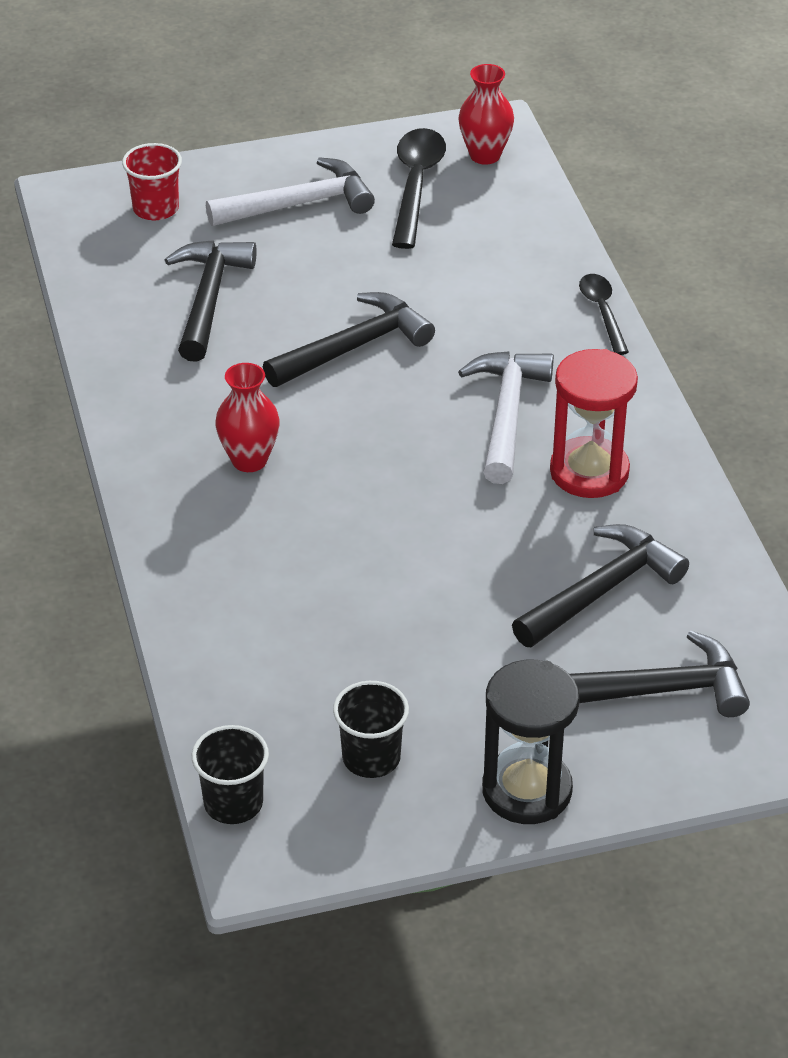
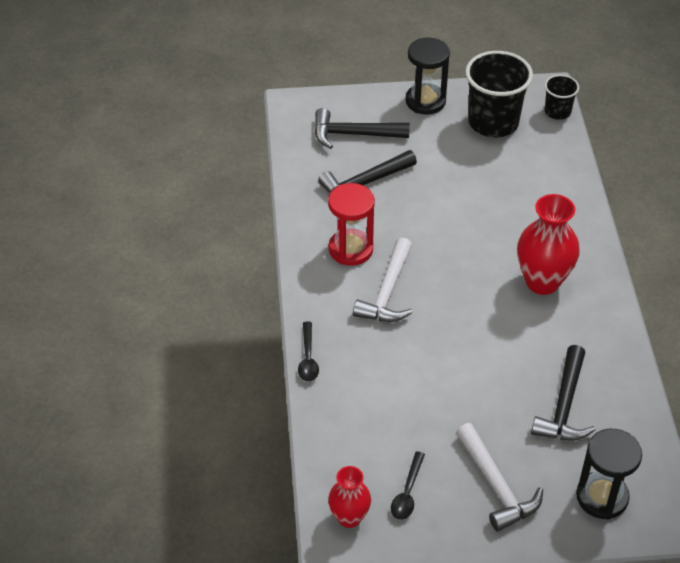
camera: 170 degrees left, 5 degrees up
red cup [122,143,182,220] -> black hourglass [576,429,642,520]
white hammer [206,157,375,226] -> white hammer turned 105 degrees counterclockwise [456,423,543,532]
red vase [215,363,280,472] -> red vase [517,194,580,295], size x1.65
black hammer [263,292,435,387] -> none
black cup [333,681,409,778] -> black cup [465,51,533,137], size x1.90
black spoon [392,128,446,249] -> black spoon [391,451,425,520], size x0.61

